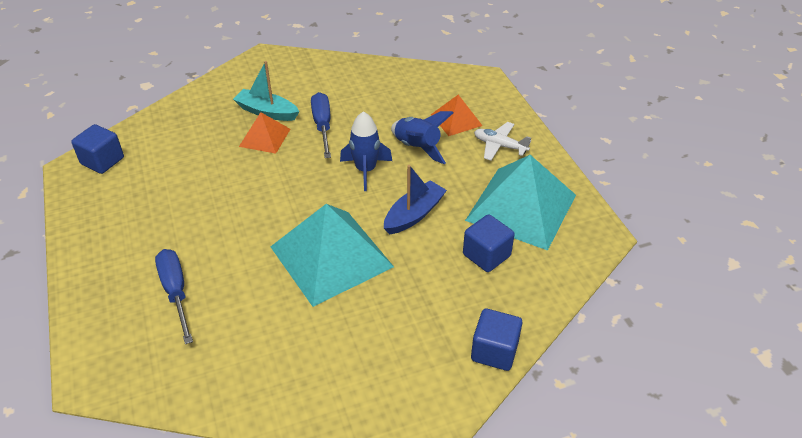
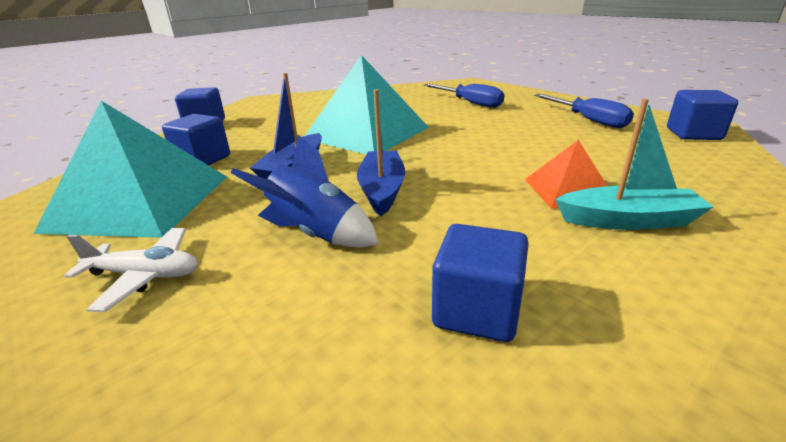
camera: 160 degrees right, 15 degrees down
blue screwdriver [311,92,331,158] -> blue screwdriver moved to [534,94,634,128]
blue rocket [340,111,392,191] -> blue boat [357,89,406,216]
orange pyramid [431,95,483,136] -> none
none -> blue cube [432,224,529,342]

